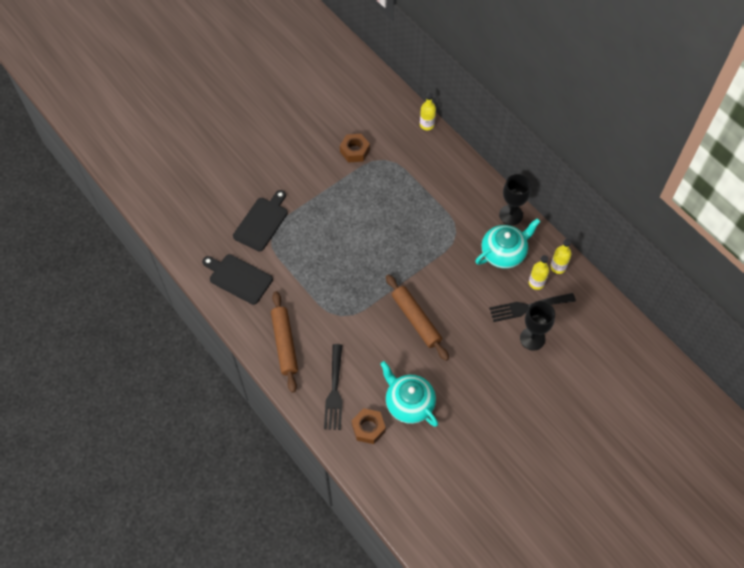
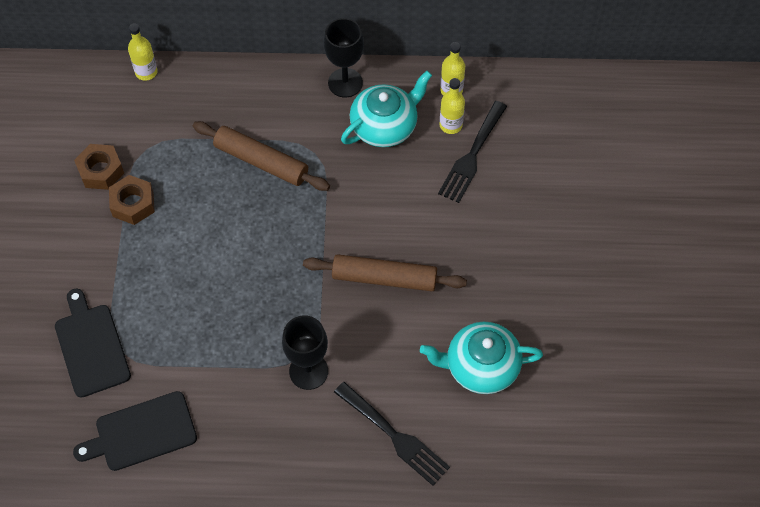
camera: 50 degrees left, 0 degrees up
brown rolling pin [271,291,298,393] -> brown rolling pin moved to [193,121,330,191]
brown nut [352,408,386,444] -> brown nut moved to [109,175,155,225]
turquoise teapot [475,218,541,269] -> turquoise teapot turned 45 degrees clockwise [341,71,432,147]
black goblet [520,301,555,351] -> black goblet moved to [282,316,328,390]

